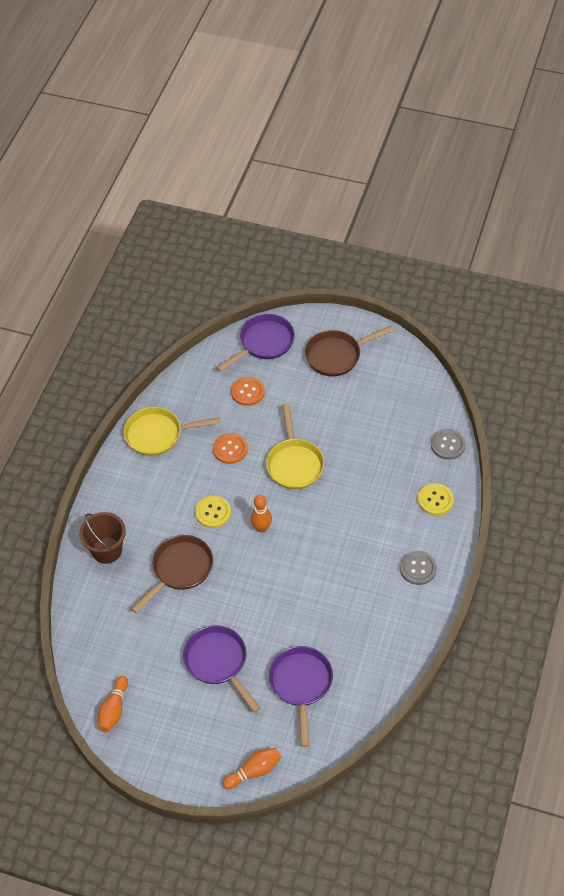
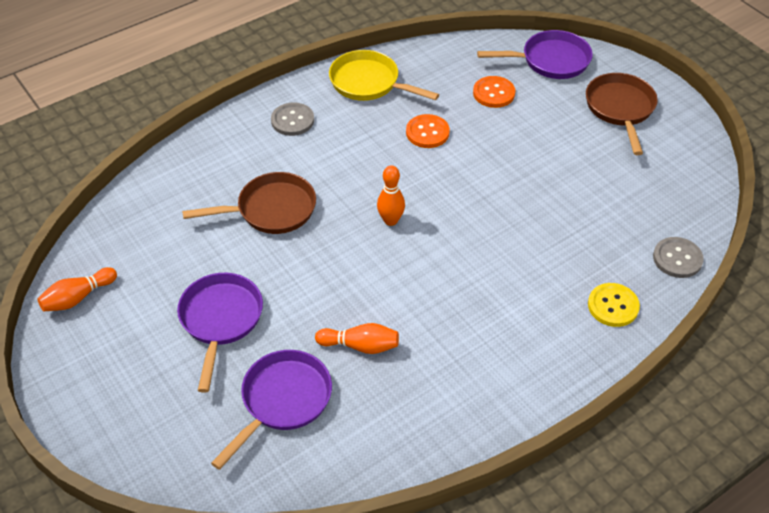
camera: 35 degrees right, 5 degrees down
brown bucket [79,512,126,564] -> none
yellow button [195,496,231,528] -> none
orange bowling pin [222,748,282,790] -> orange bowling pin moved to [315,323,399,354]
yellow pan [266,404,324,490] -> none
brown pan [305,326,394,376] -> brown pan turned 75 degrees clockwise [586,73,658,155]
grey button [400,551,437,585] -> grey button moved to [271,102,314,136]

